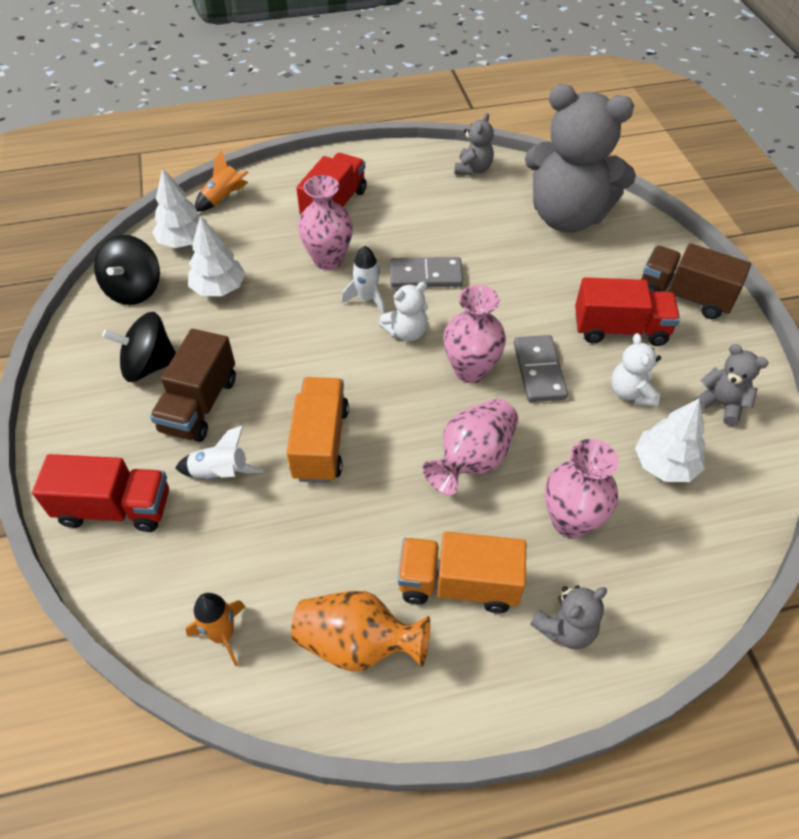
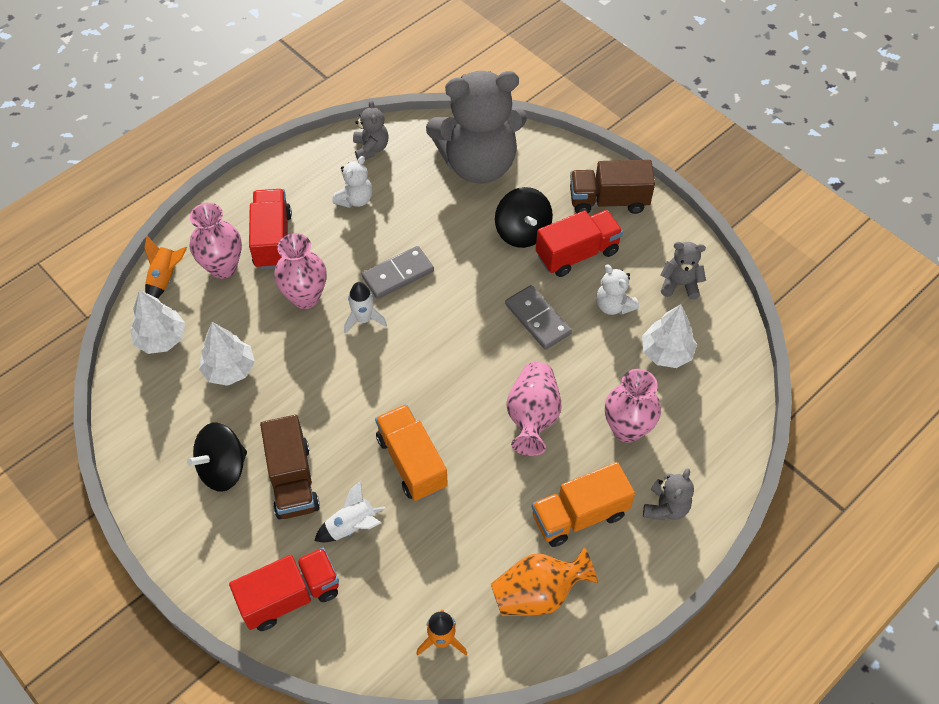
camera: 30 degrees left, 5 degrees up
black spinning top [94,235,160,305] -> black spinning top moved to [495,187,553,248]
white teddy bear [379,282,428,342] -> white teddy bear moved to [332,156,373,208]
pink vase [443,285,506,383] -> pink vase moved to [189,203,242,279]

